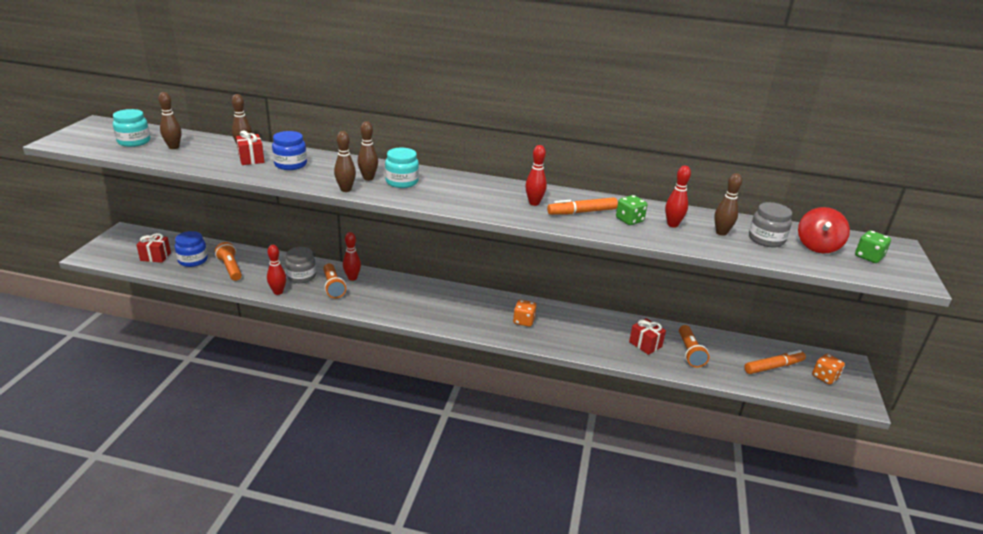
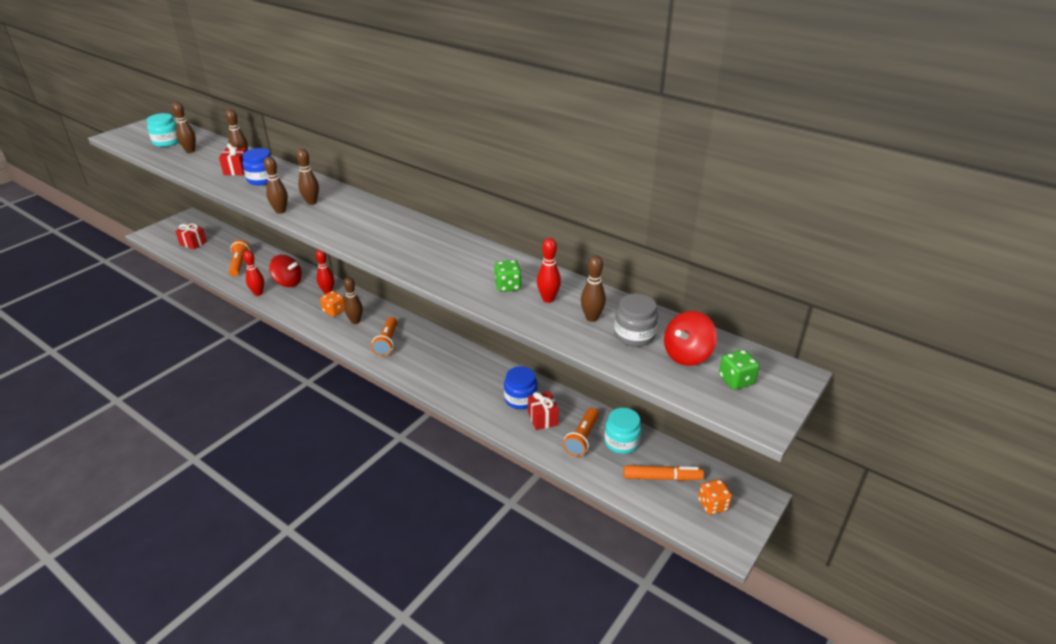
camera: 25 degrees right, 5 degrees up
blue jar [175,231,208,267] -> blue jar moved to [504,366,538,409]
grey jar [285,247,316,283] -> red spinning top [269,255,302,287]
orange flashlight [323,263,346,298] -> orange flashlight moved to [371,317,397,356]
turquoise jar [385,148,419,188] -> turquoise jar moved to [604,408,642,454]
orange dice [513,300,536,327] -> orange dice moved to [320,291,345,317]
red bowling pin [525,145,547,206] -> none
orange marker [547,197,618,215] -> none
none -> brown bowling pin [344,277,363,324]

